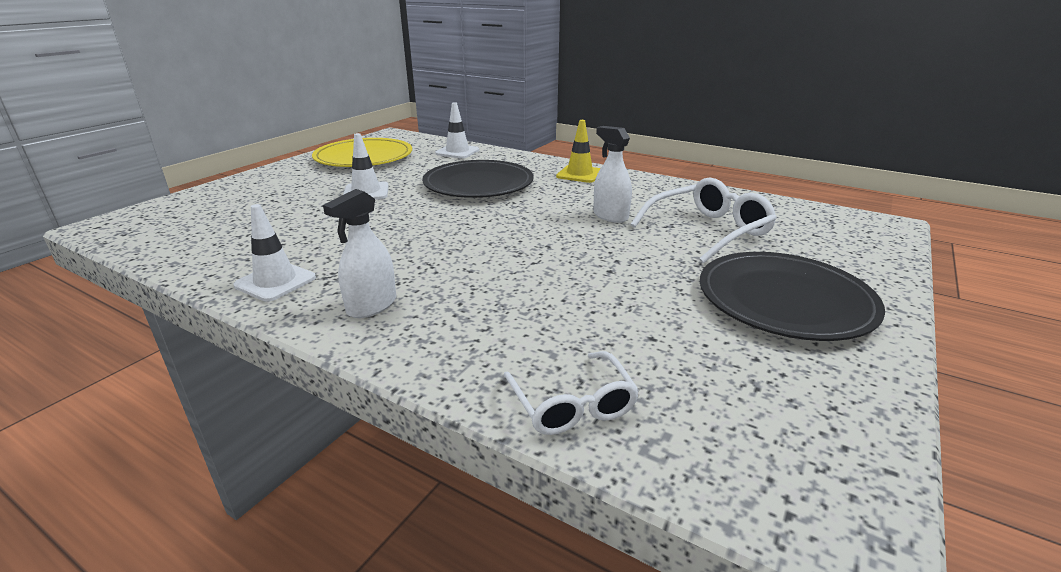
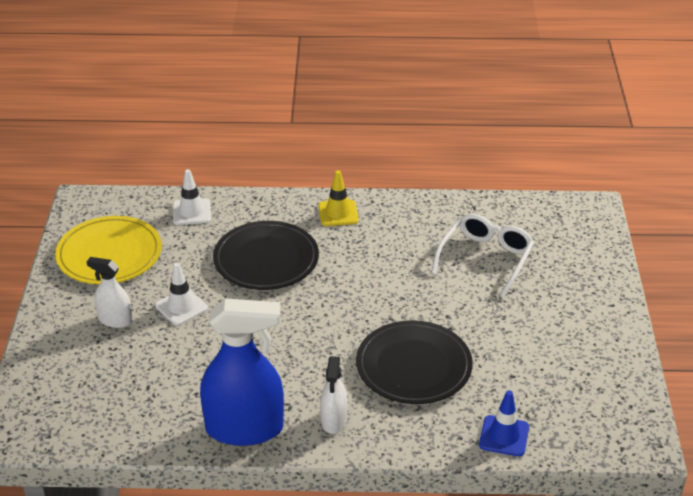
camera: 30 degrees left, 10 degrees up
white traffic cone [233,204,316,302] -> blue spray bottle [200,298,284,446]
white glasses [504,351,639,435] -> blue traffic cone [479,390,529,456]
white spray bottle [593,126,632,223] -> white spray bottle moved to [87,257,132,328]
black plate [700,252,885,341] -> black plate moved to [356,320,473,404]

